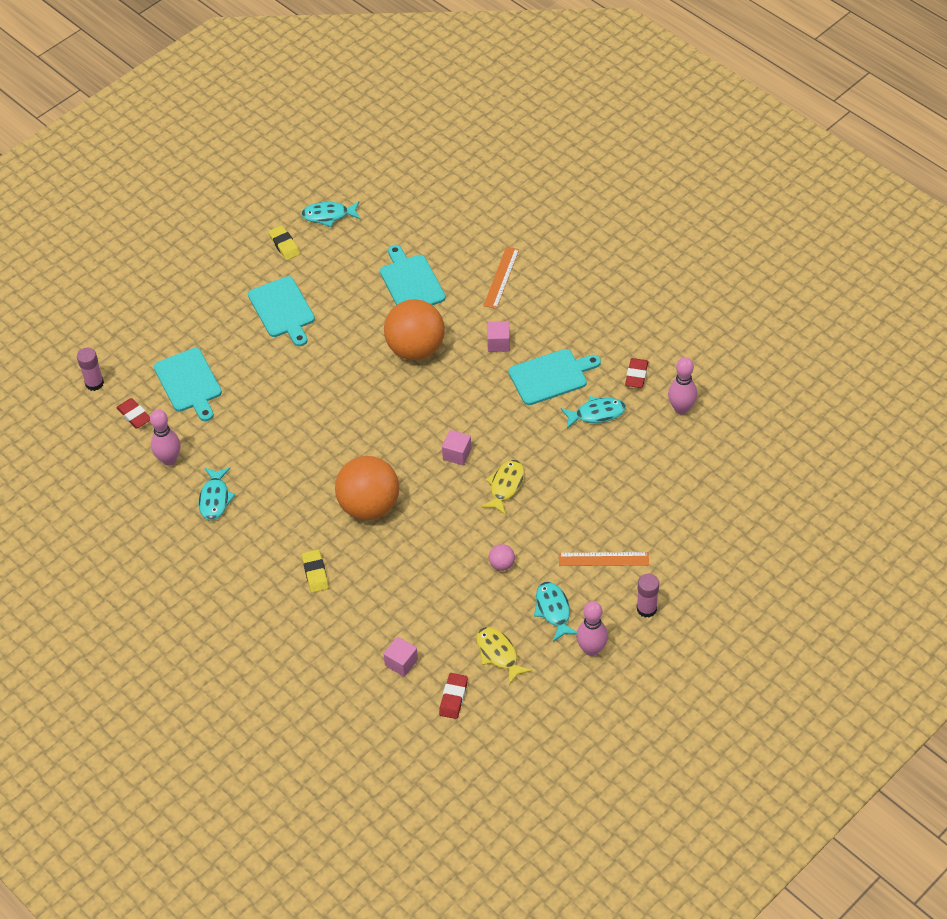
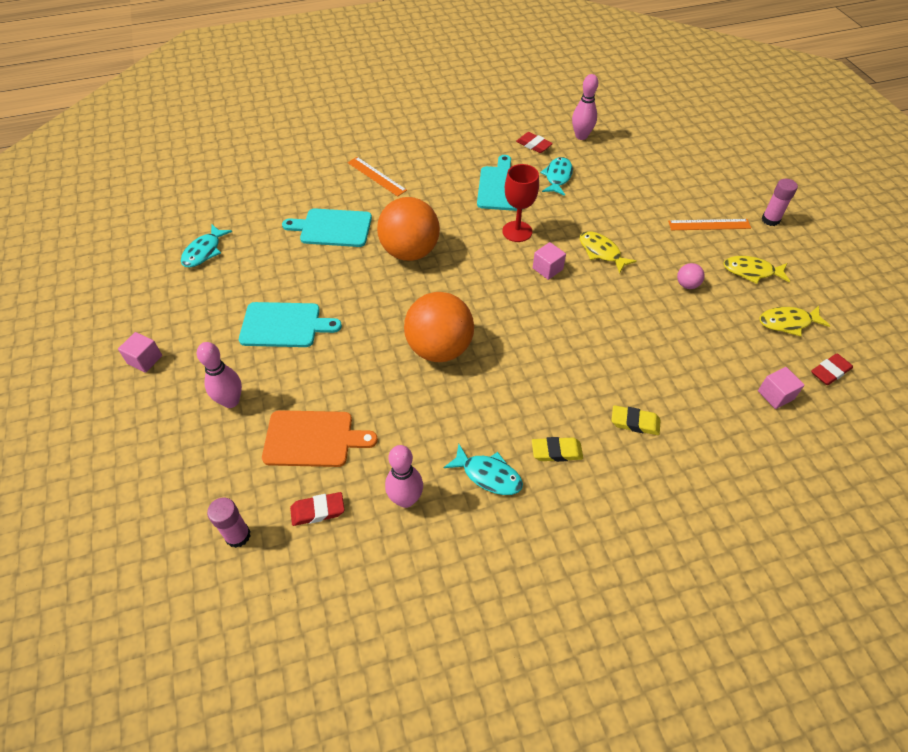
camera: 65 degrees left, 0 degrees up
turquoise cutting board [154,348,222,421] -> orange cutting board [262,410,378,467]
yellow eraser [269,226,300,260] -> yellow eraser moved to [532,437,583,462]
orange ball [335,456,399,520] -> orange ball moved to [404,292,474,362]
red eraser [439,673,468,719] -> red eraser turned 75 degrees counterclockwise [811,354,853,385]
pink cube [487,321,510,352] -> pink cube moved to [118,332,162,373]
turquoise fish [534,582,577,642] -> yellow fish [723,256,790,284]
orange ruler [559,552,649,566] -> orange ruler turned 60 degrees clockwise [668,219,751,230]
pink bowling pin [576,601,608,656] -> pink bowling pin moved to [197,342,242,408]
none -> red goblet [502,164,539,242]

